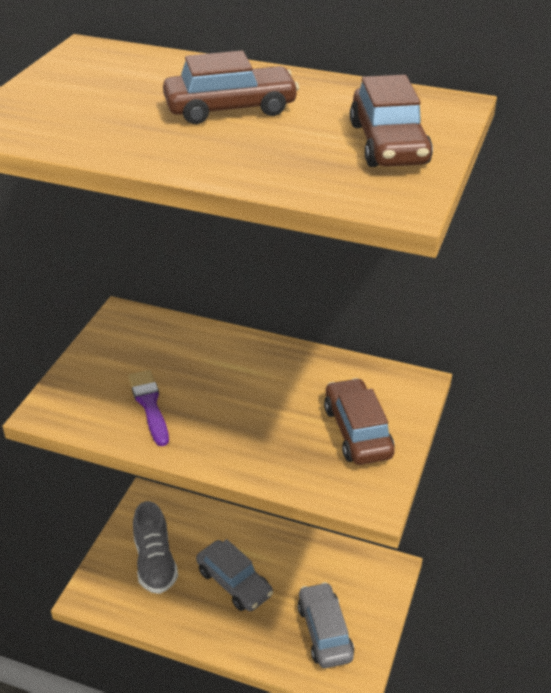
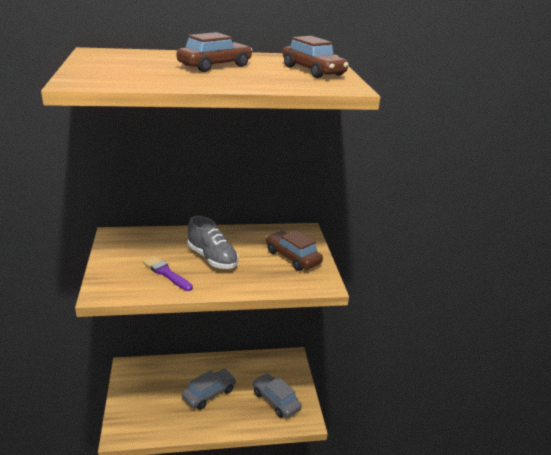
camera: 30 degrees left, 10 degrees down
grey shoe [133,501,178,594] -> grey shoe moved to [188,216,239,269]
grey car [196,539,273,611] -> grey car turned 60 degrees counterclockwise [182,369,237,410]

